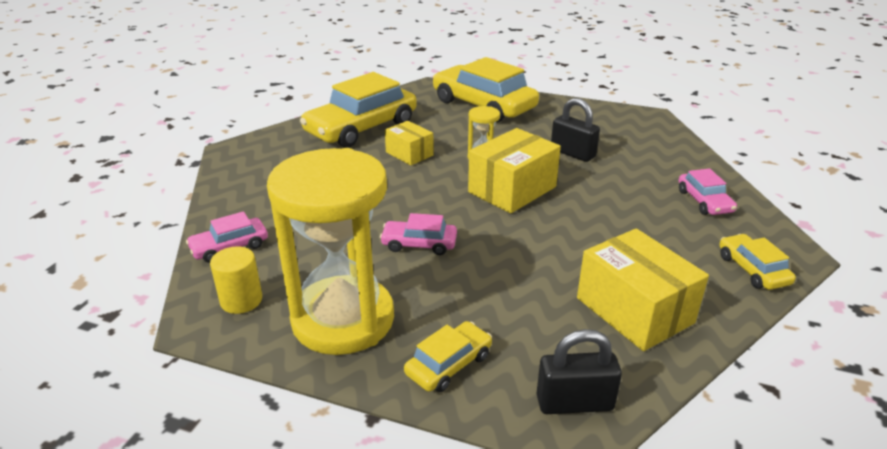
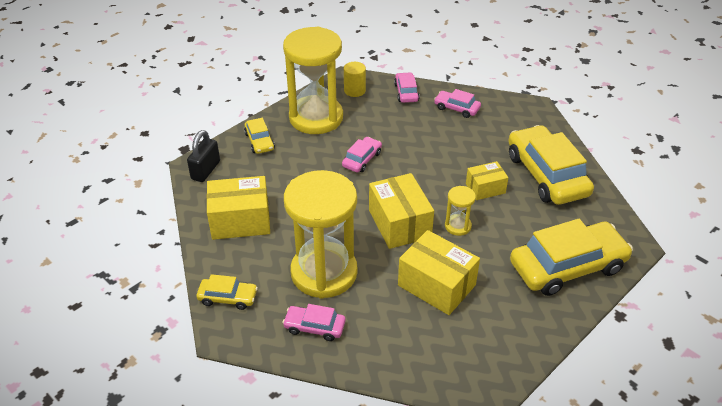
camera: 115 degrees right, 10 degrees up
black padlock [551,98,600,162] -> yellow box [398,230,480,315]
none -> yellow hourglass [284,170,358,299]
none -> pink car [434,89,481,118]

